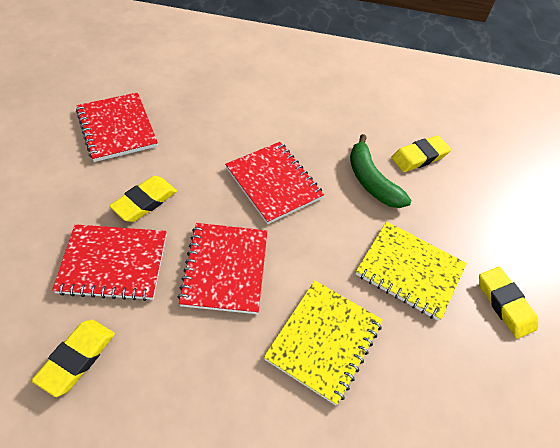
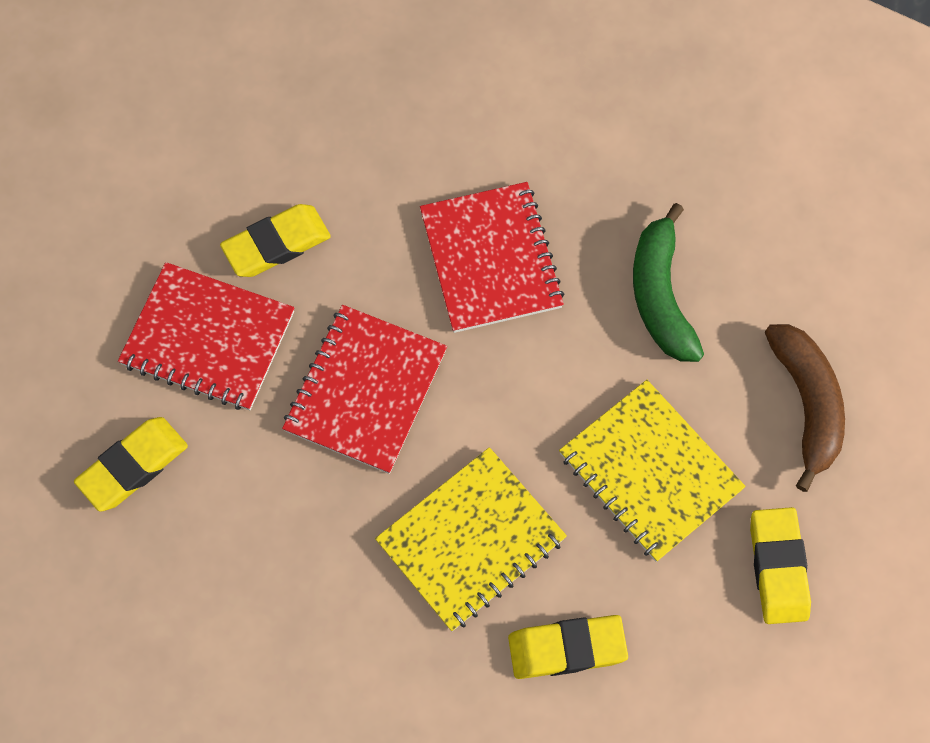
camera: 25 degrees right, 15 degrees up
red notebook [76,92,158,162] -> none
yellow eraser [391,135,451,172] -> yellow eraser moved to [508,615,628,679]
none -> brown banana [765,324,845,492]

